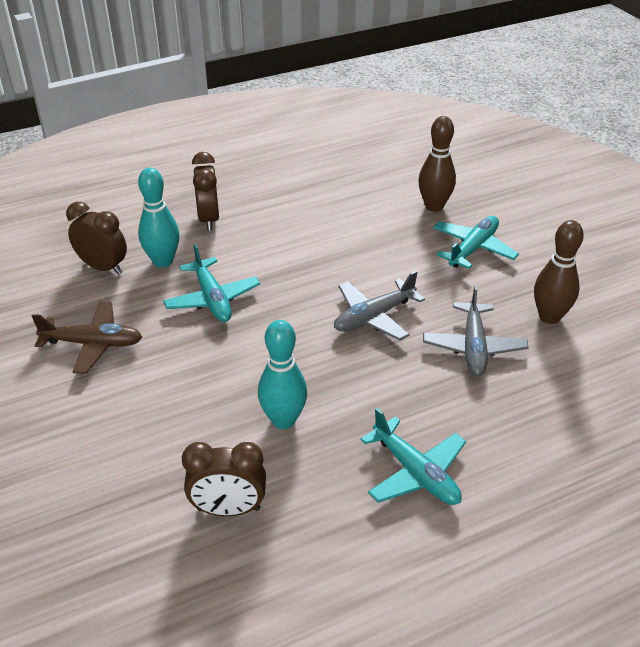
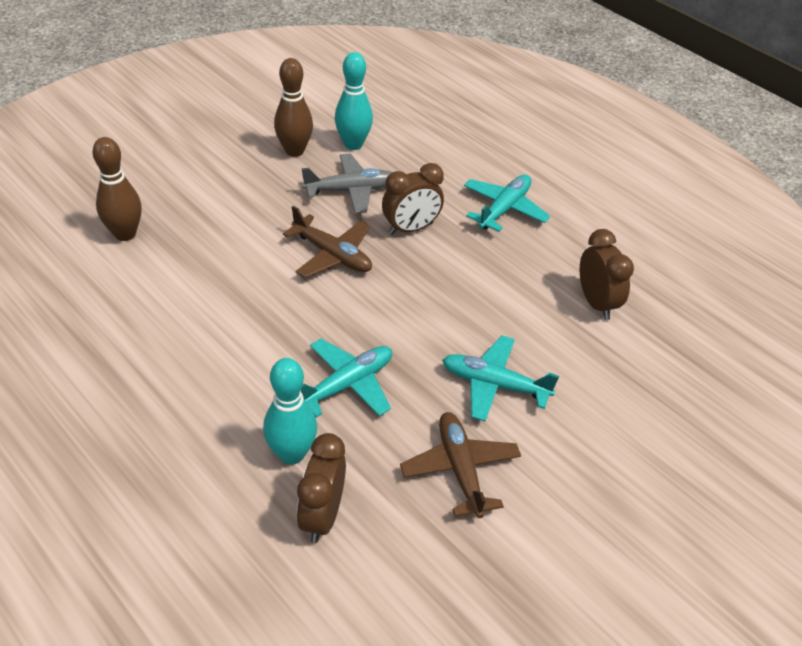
camera: 110 degrees left, 5 degrees up
brown clock [192,152,219,231] -> brown clock moved to [382,163,444,235]
turquoise bowling pin [258,320,307,429] -> turquoise bowling pin moved to [335,52,373,150]
grey plane [334,271,425,341] -> brown plane [283,206,372,278]
turquoise plane [433,216,519,269] -> turquoise plane moved to [442,335,559,421]

